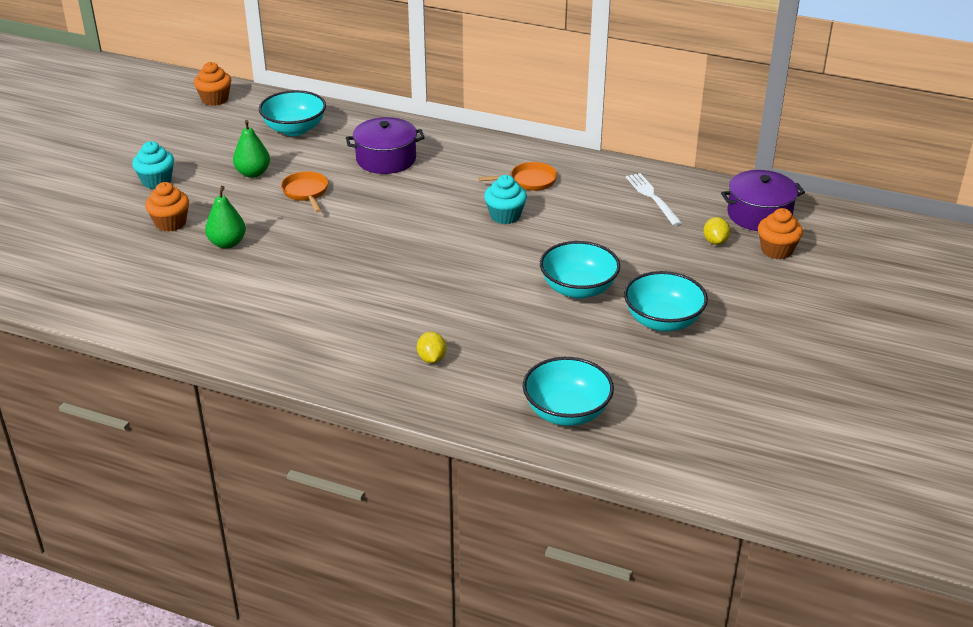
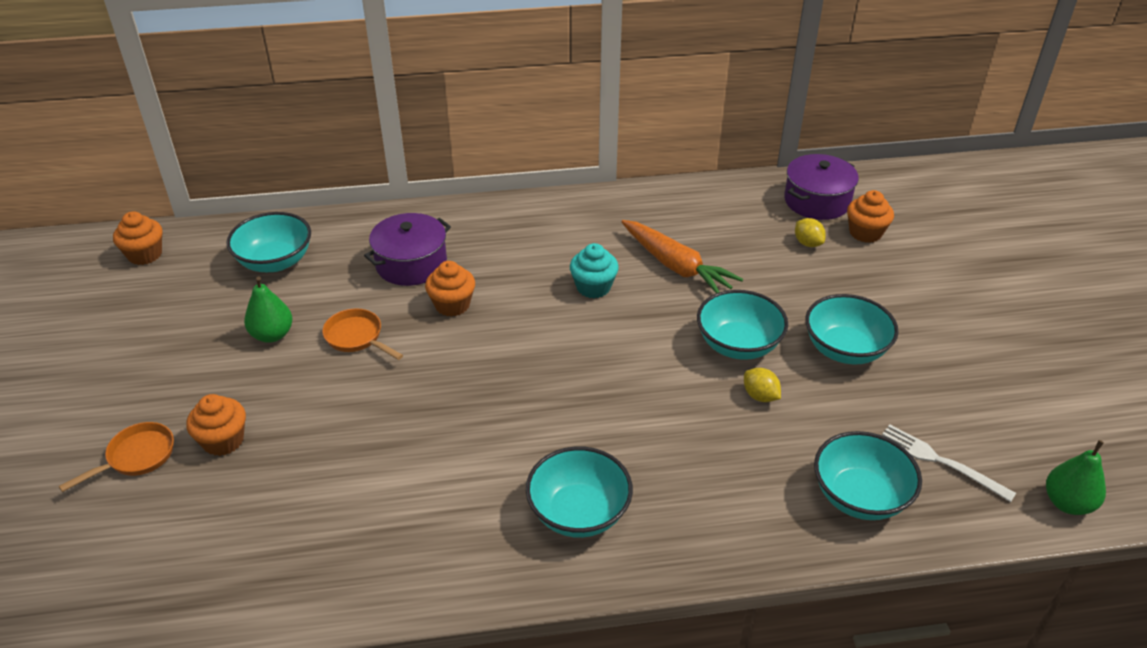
camera: 30 degrees left, 5 degrees up
turquoise cupcake [132,141,174,189] -> none
green pear [205,186,246,249] -> green pear moved to [1046,440,1106,515]
yellow lemon [417,332,447,364] -> yellow lemon moved to [744,368,781,402]
orange pan [478,162,557,191] -> orange pan moved to [58,422,174,492]
white fork [626,173,682,226] -> white fork moved to [882,424,1016,502]
none -> orange cupcake [425,261,475,317]
none -> turquoise bowl [526,446,633,538]
none -> orange carrot [621,220,743,293]

